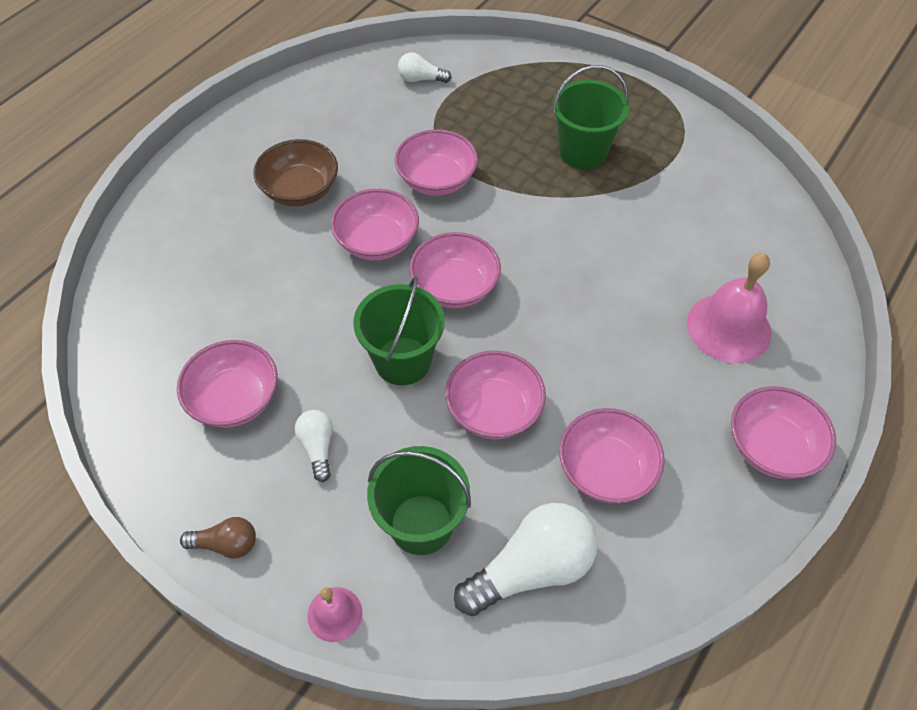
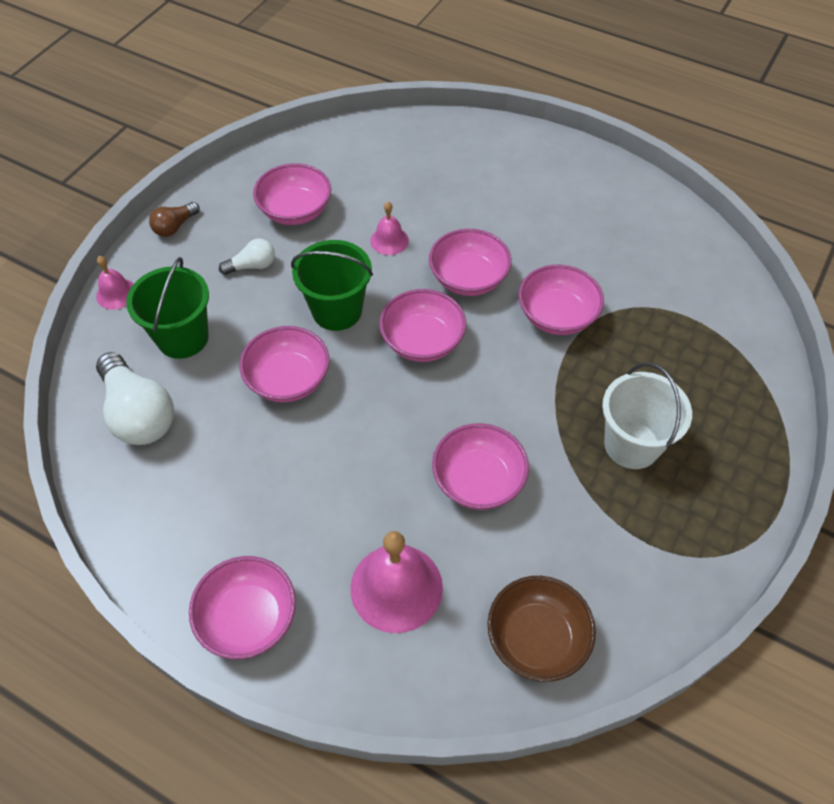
camera: 85 degrees right, 0 degrees up
brown light bulb [180,517,256,558] -> brown light bulb turned 45 degrees clockwise [149,202,200,237]
brown bowl [253,139,338,207] -> brown bowl moved to [487,576,596,682]
white light bulb [398,52,452,83] -> none
green bucket [553,65,629,169] -> white bucket [602,362,692,469]
pink bowl [559,408,665,504] -> pink bowl moved to [432,423,529,510]
none -> pink bell [370,202,409,255]

